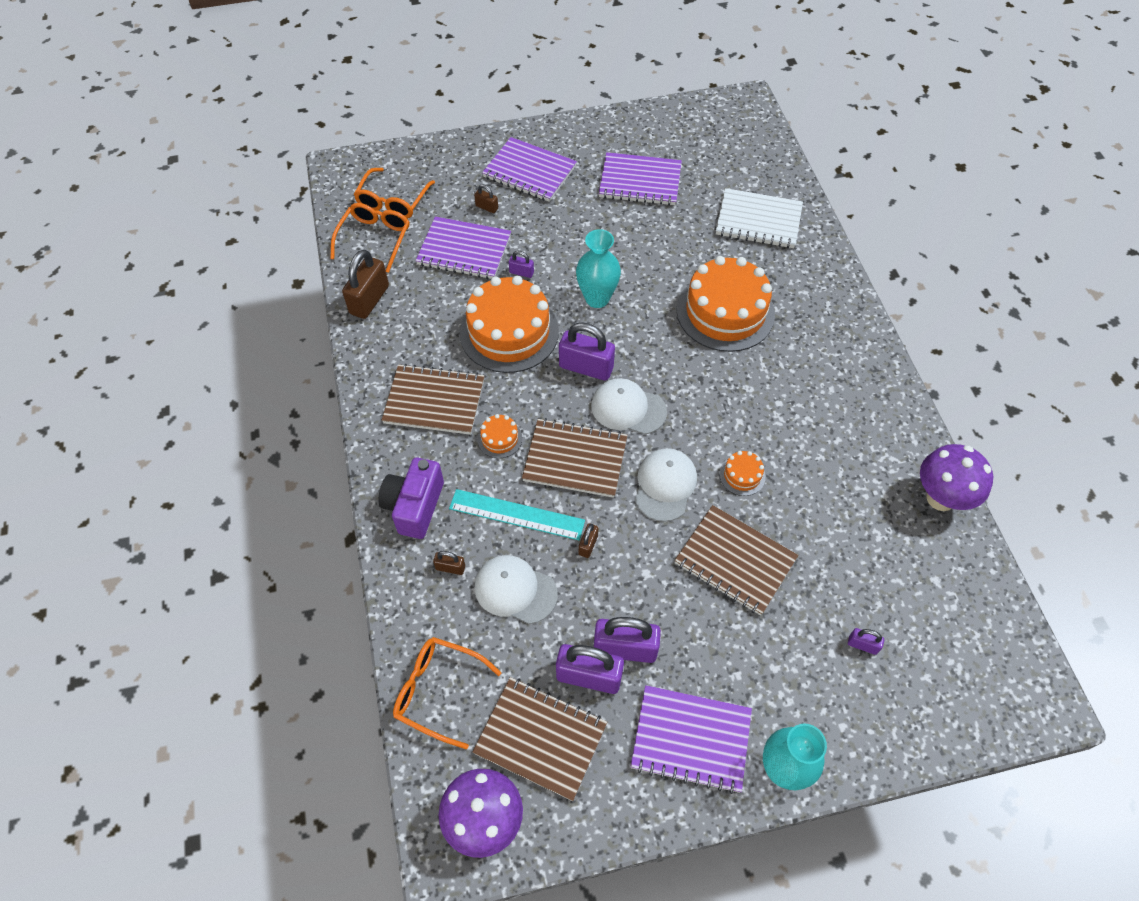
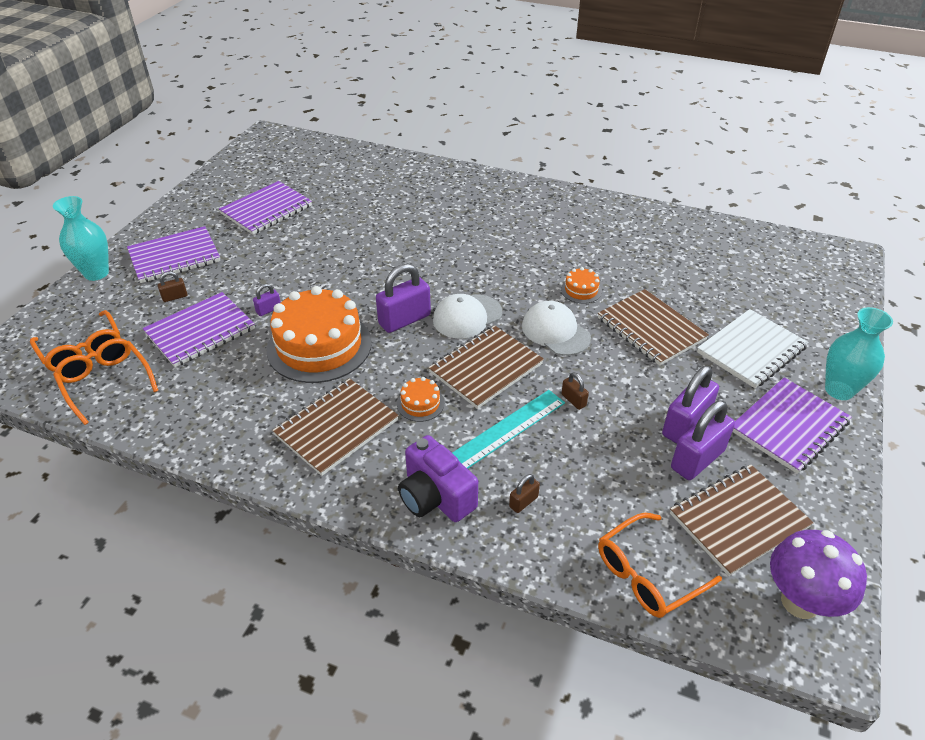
camera: 55 degrees left, 15 degrees down
brown padlock [342,250,389,319] -> none
white cap [474,555,558,624] -> none
turquoise vase [576,229,621,308] -> turquoise vase moved to [53,196,109,281]
brown notebook [675,505,798,616] -> brown notebook turned 75 degrees clockwise [598,289,709,366]
orange cake [677,256,775,352] -> none
white notebook [716,188,803,248] -> white notebook moved to [697,309,808,388]
purple padlock [848,628,884,655] -> none
purple mushroom [920,444,993,511] -> none

